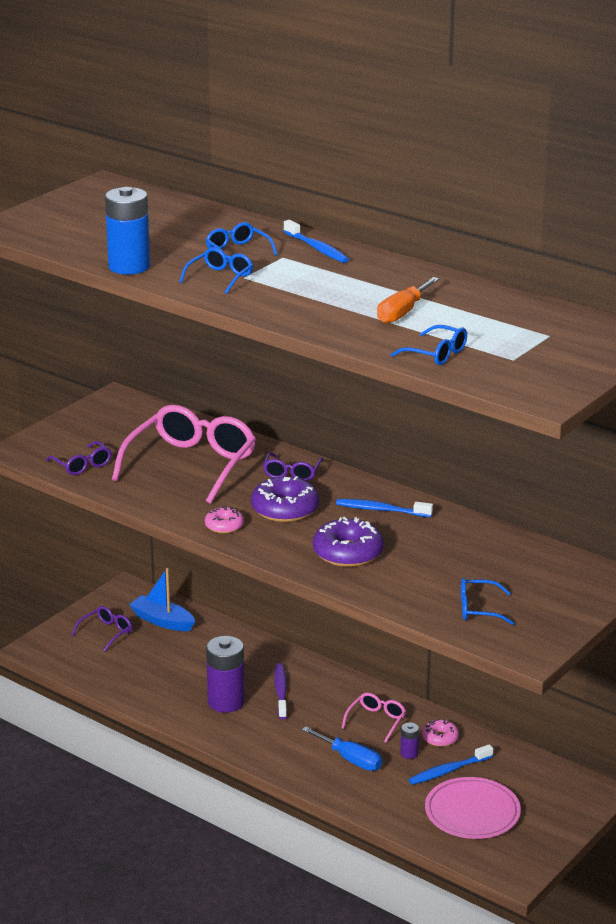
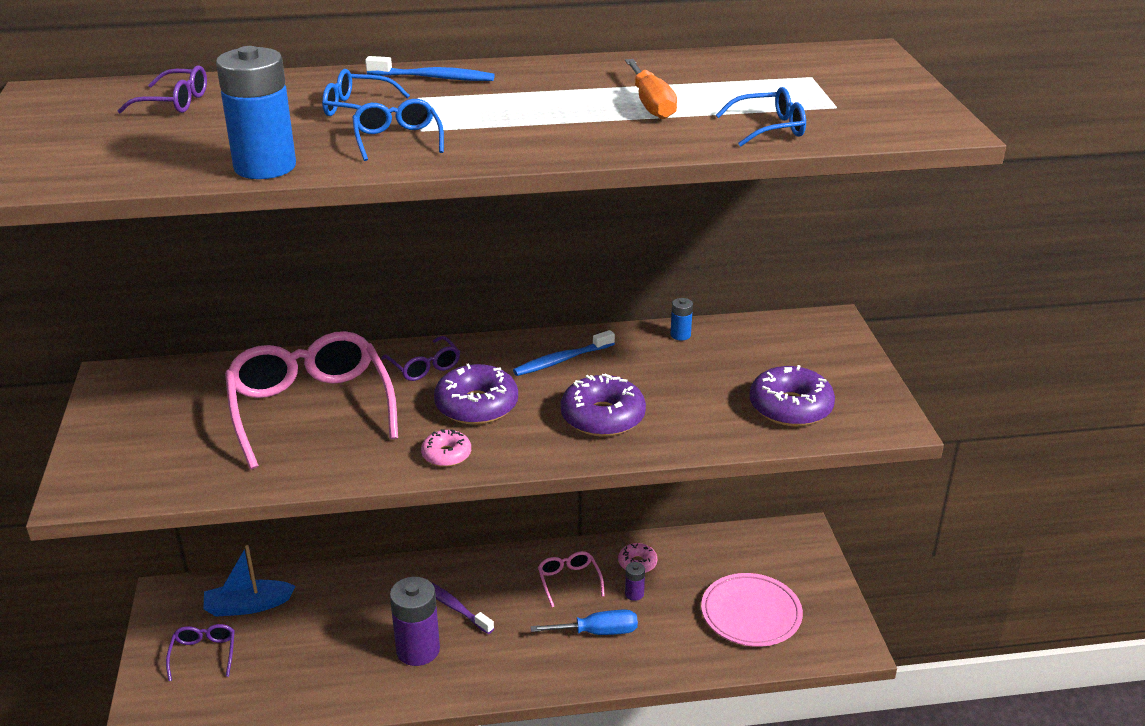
camera: 45 degrees left, 5 degrees up
purple glasses [46,441,112,475] -> purple glasses moved to [118,65,207,113]
blue toothbrush [408,744,493,785] -> none
blue glasses [461,578,514,625] -> purple donut [749,365,835,426]
none -> blue battery [670,298,693,341]

